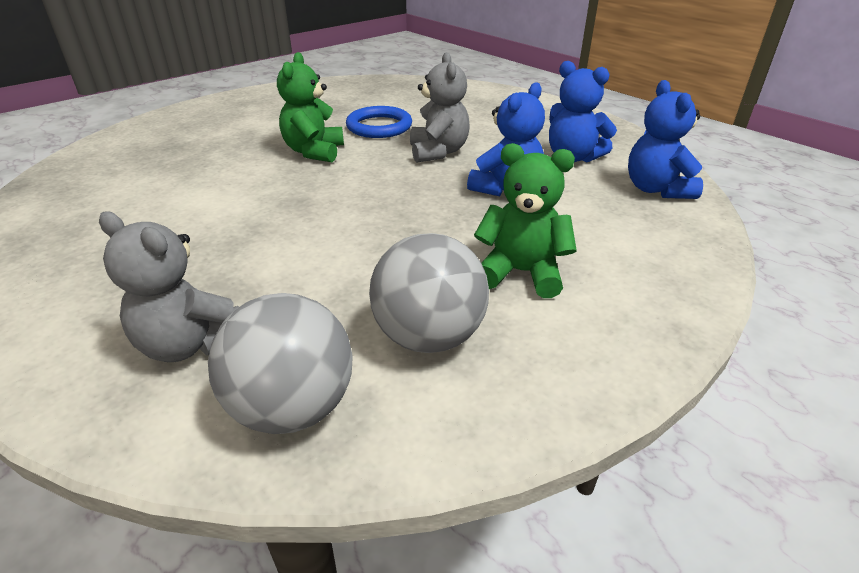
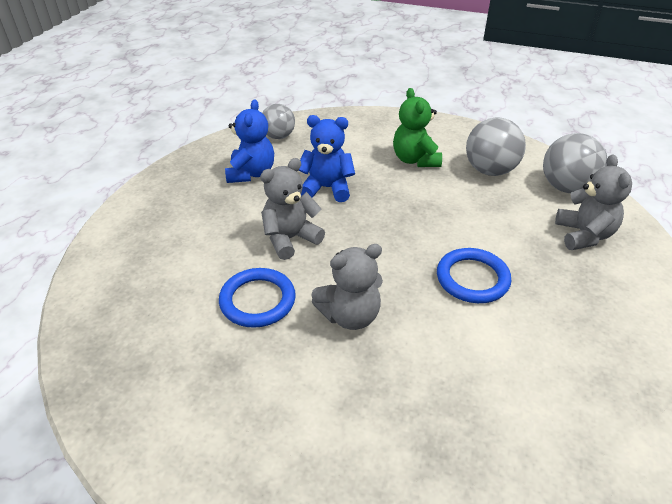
camera: 120 degrees left, 5 degrees up
green teddy bear [277,52,344,162] -> grey teddy bear [311,244,383,330]
blue teddy bear [628,80,703,199] -> grey ball [263,104,295,139]
none -> blue ring [437,248,511,303]

